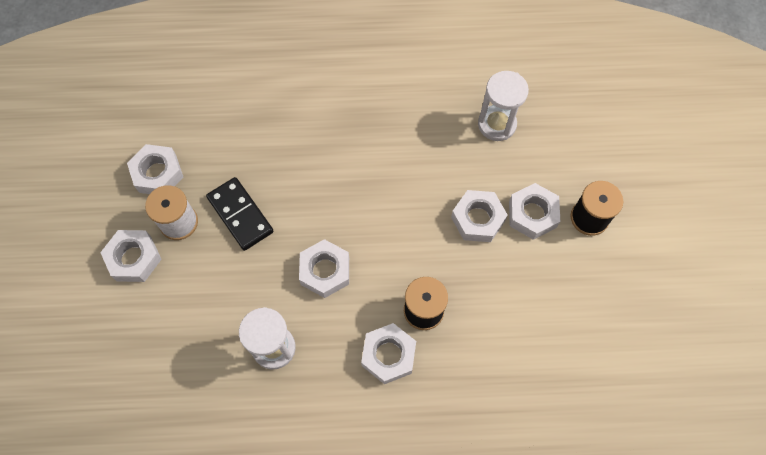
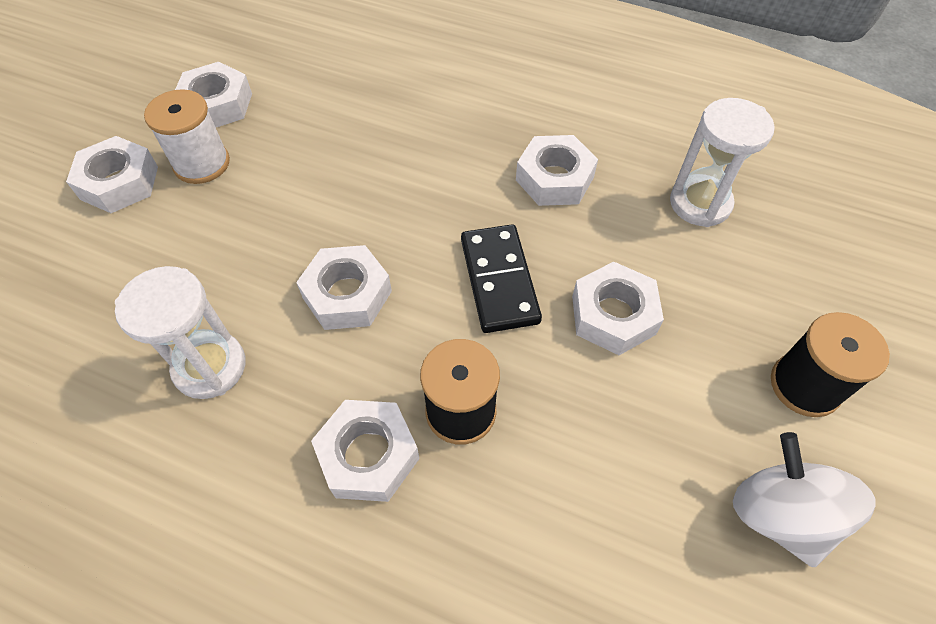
camera: 25 degrees right, 10 degrees down
black domino [206,177,273,251] -> black domino moved to [461,224,542,333]
white nut [509,183,560,240] -> white nut moved to [516,135,598,206]
none -> white spinning top [733,432,876,567]

